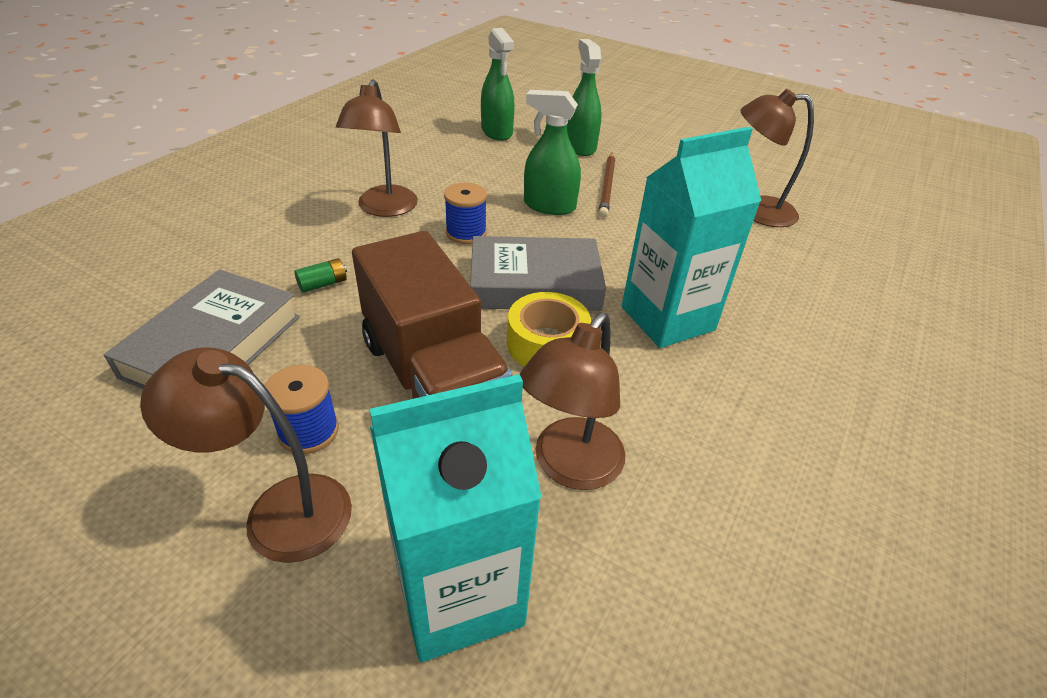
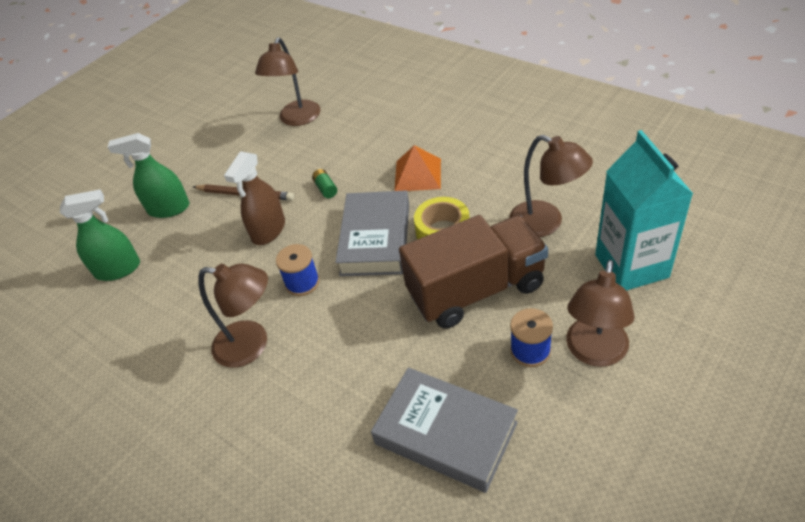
camera: 75 degrees left, 5 degrees up
green battery [294,258,347,293] -> green battery moved to [312,169,337,198]
green spray bottle [524,90,581,215] -> brown spray bottle [224,151,285,245]
turquoise carton [622,127,761,348] -> orange pyramid [394,145,441,191]

